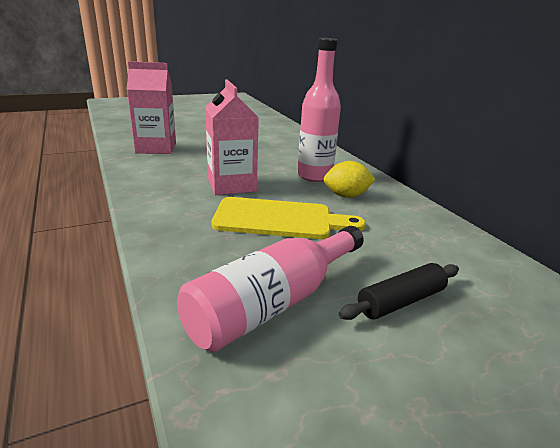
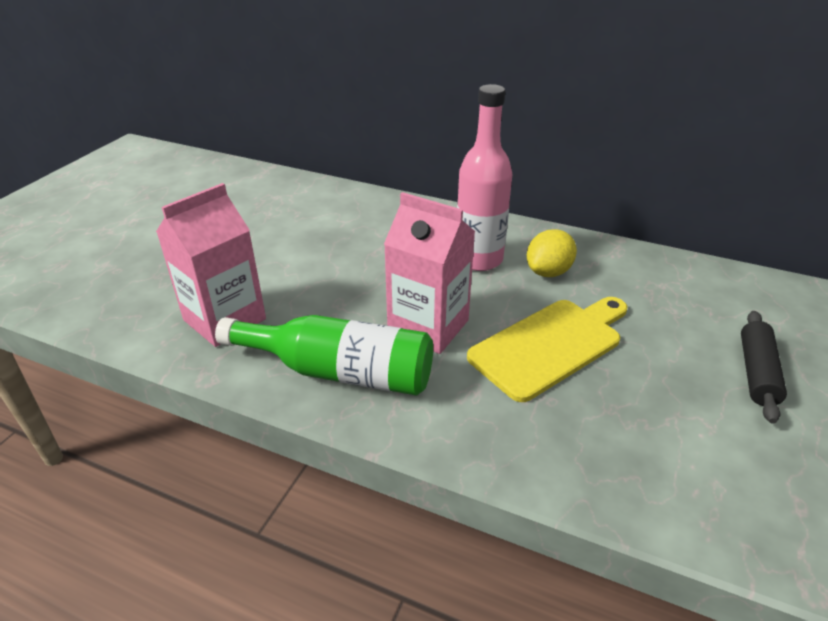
camera: 40 degrees left, 10 degrees up
pink bottle [177,226,364,352] -> none
none -> green bottle [215,315,433,396]

